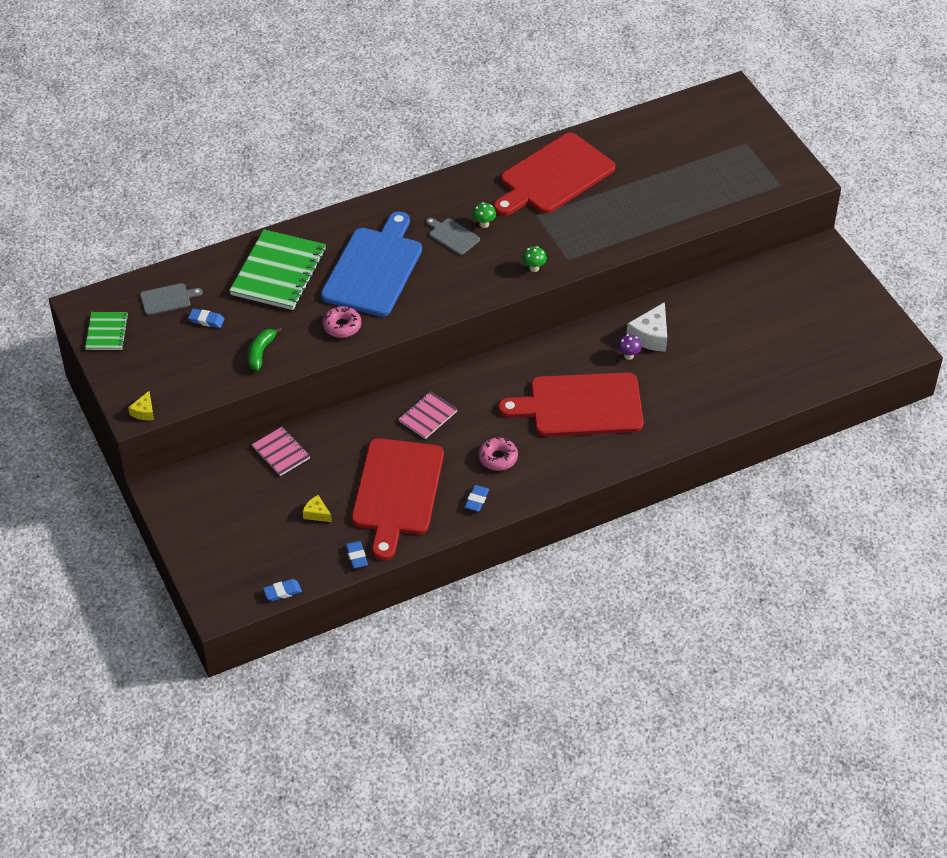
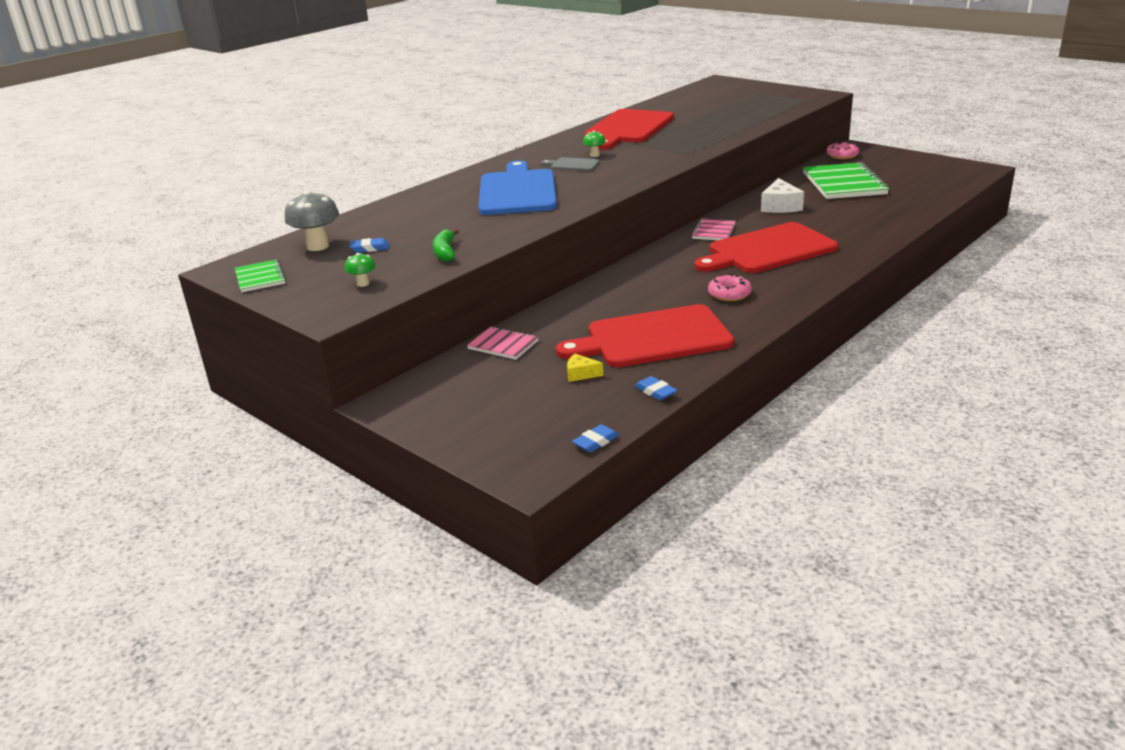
camera: 20 degrees left, 20 degrees down
yellow cheese [128,391,154,420] -> none
grey cutting board [140,283,203,315] -> grey mushroom [285,190,339,251]
green notebook [229,230,326,310] -> green notebook moved to [803,162,889,199]
pink donut [322,306,361,338] -> pink donut moved to [826,141,859,159]
red cutting board [352,438,444,560] -> red cutting board turned 90 degrees clockwise [556,304,734,367]
pink notebook [398,391,458,439] -> pink notebook moved to [691,218,736,240]
blue eraser [465,485,489,511] -> none
green mushroom [522,246,547,272] -> green mushroom moved to [345,253,376,287]
purple mushroom [618,334,642,360] -> none

